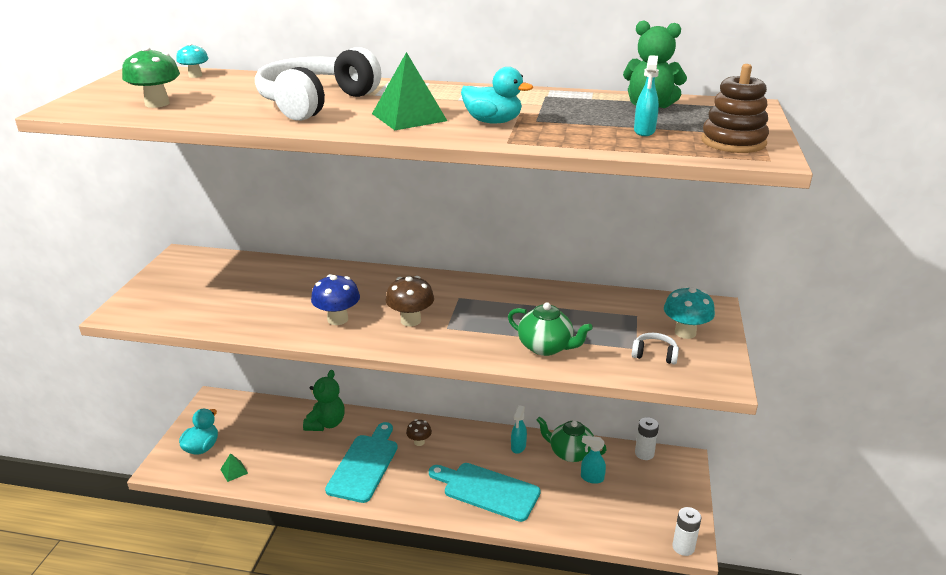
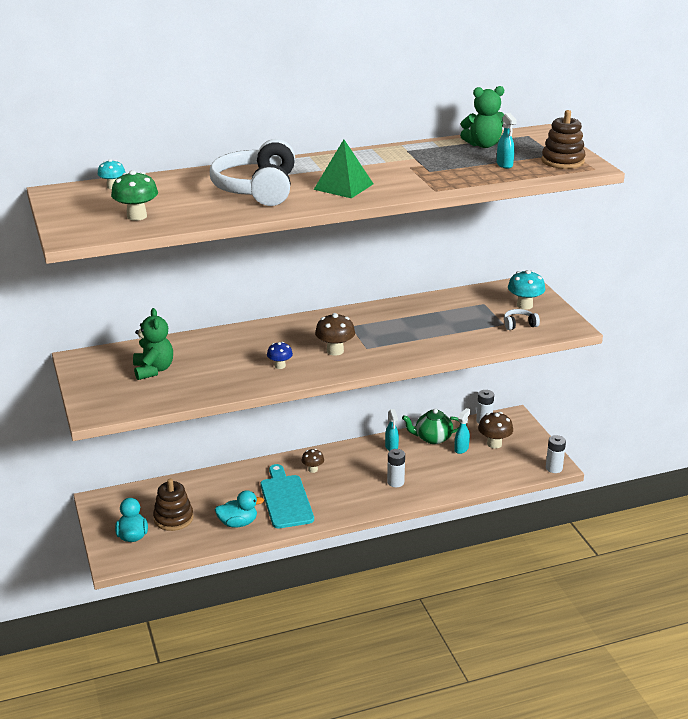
camera: 30 degrees left, 0 degrees up
green pyramid [220,453,248,482] -> none
green teddy bear [303,370,345,431] -> green teddy bear moved to [133,308,173,380]
blue mushroom [311,274,360,325] -> blue mushroom [267,342,293,369], size x0.63
turquoise cutting board [429,463,541,522] -> white battery [387,449,405,487]
turquoise duck [461,67,533,124] -> turquoise duck moved to [215,490,264,528]
green teapot [508,302,593,356] -> none
turquoise spray bottle [581,435,606,484] -> turquoise spray bottle turned 135 degrees clockwise [454,408,471,454]
none -> brown stacking toy [153,479,194,531]
none -> brown mushroom [478,412,513,448]

